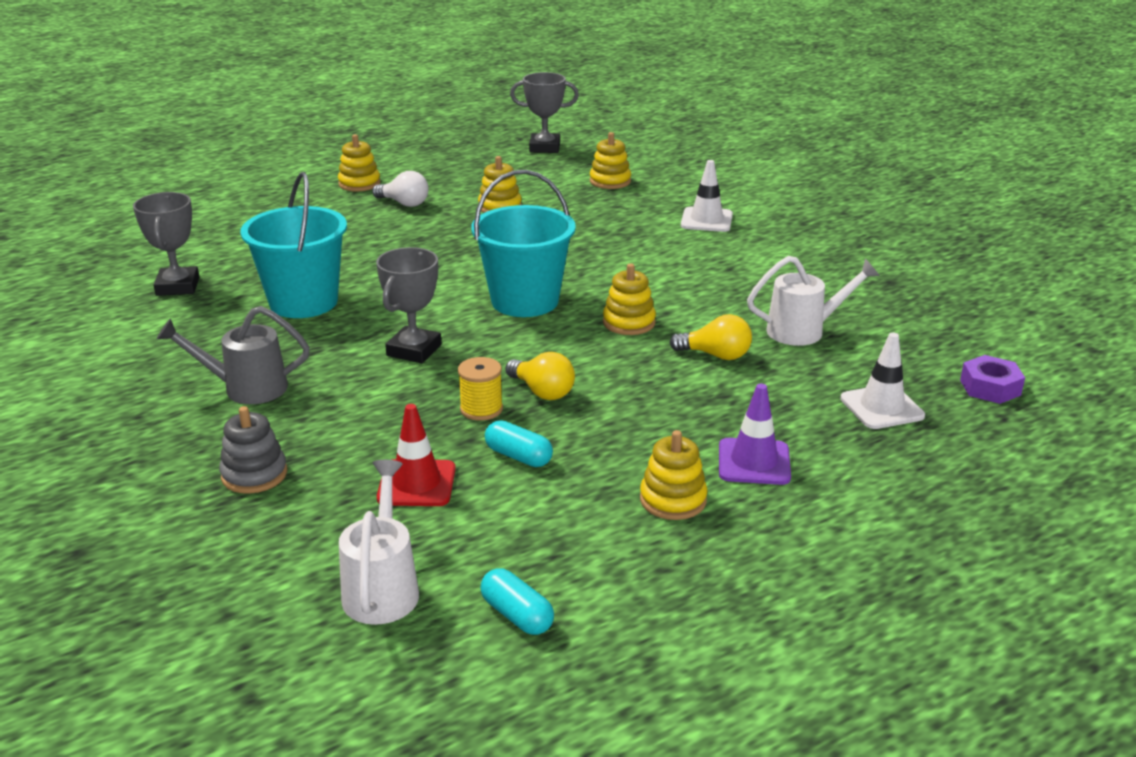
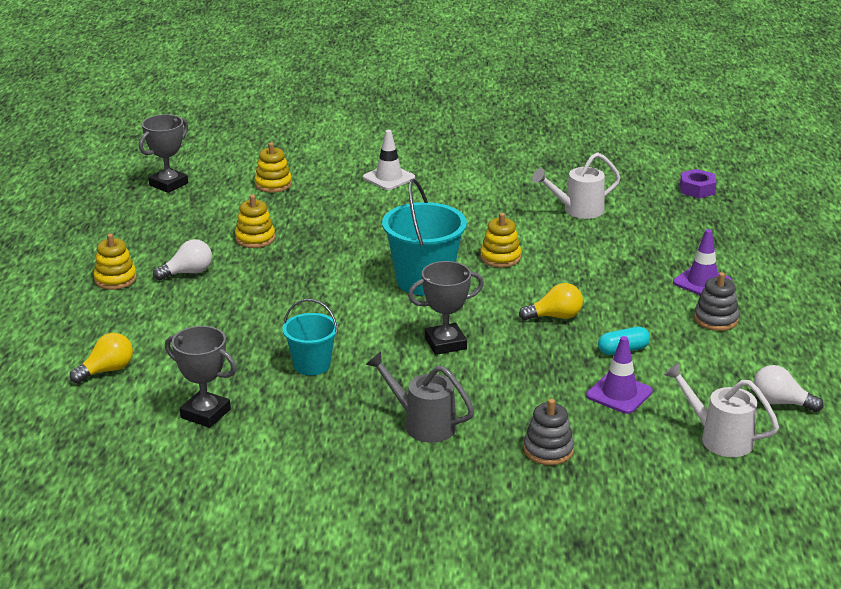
camera: 55 degrees left, 0 degrees up
grey watering can [157,306,310,404] -> grey watering can turned 90 degrees clockwise [365,351,474,443]
turquoise bucket [240,172,347,318] -> turquoise bucket [282,299,338,376], size x0.60
grey trophy [376,247,441,363] -> grey trophy turned 75 degrees counterclockwise [408,261,484,355]
red traffic cone [377,404,456,506] -> purple traffic cone [586,336,653,414]
yellow spool [458,357,503,421] -> none
turquoise capsule [480,568,554,635] -> white light bulb [753,365,823,412]
yellow stacking toy [640,430,708,520] -> grey stacking toy [694,272,739,331]
yellow light bulb [670,314,752,360] -> yellow light bulb moved to [70,333,133,384]
white watering can [747,256,880,346] -> white watering can turned 135 degrees counterclockwise [532,152,621,219]
white traffic cone [840,332,925,429] -> none

